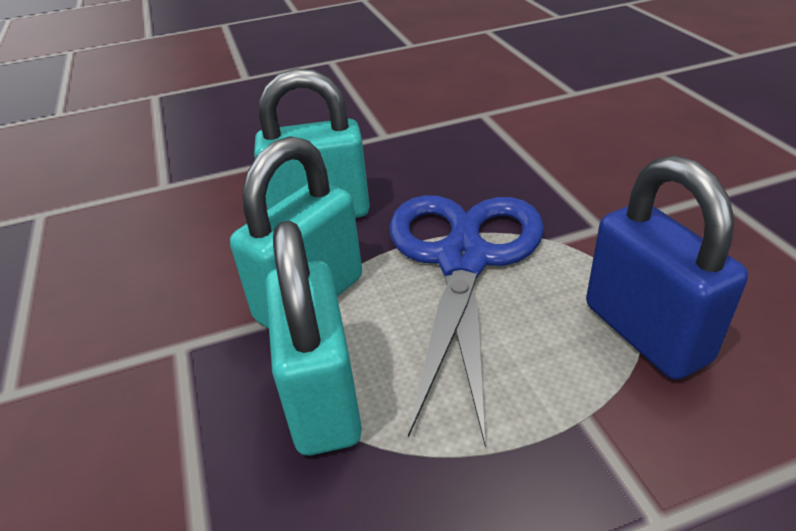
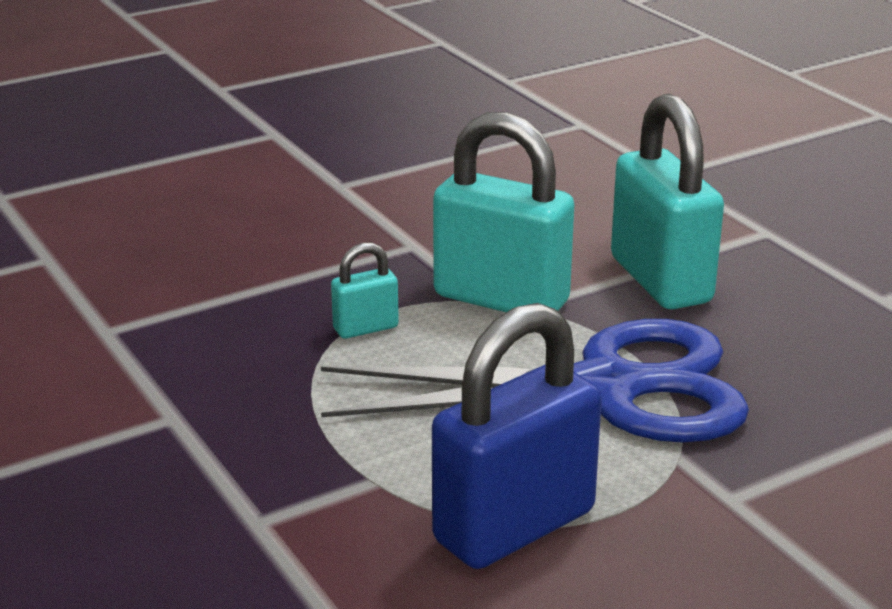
camera: 75 degrees right, 10 degrees down
turquoise padlock [266,221,362,455] -> turquoise padlock [331,242,399,339], size x0.46

